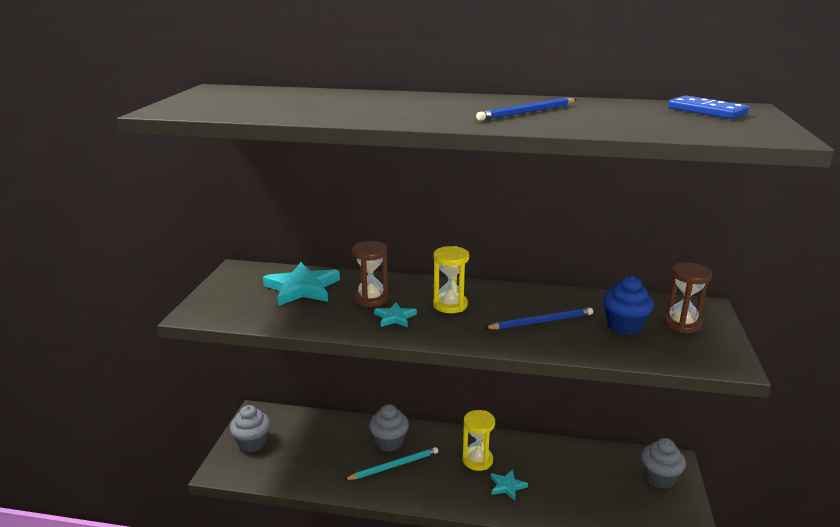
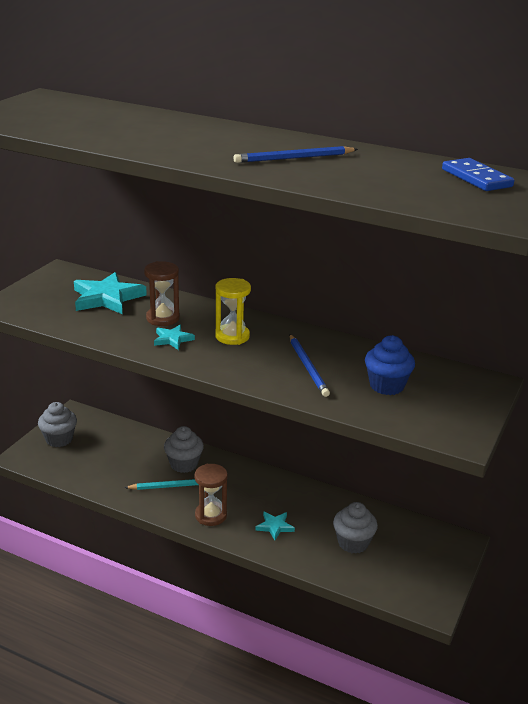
camera: 15 degrees right, 5 degrees up
yellow hourglass [462,410,495,471] -> none
blue pencil [485,308,593,329] -> blue pencil turned 75 degrees clockwise [290,334,330,397]
grey cupcake [641,438,686,489] -> grey cupcake moved to [333,502,378,554]
brown hourglass [663,262,712,333] -> brown hourglass moved to [195,464,228,526]

